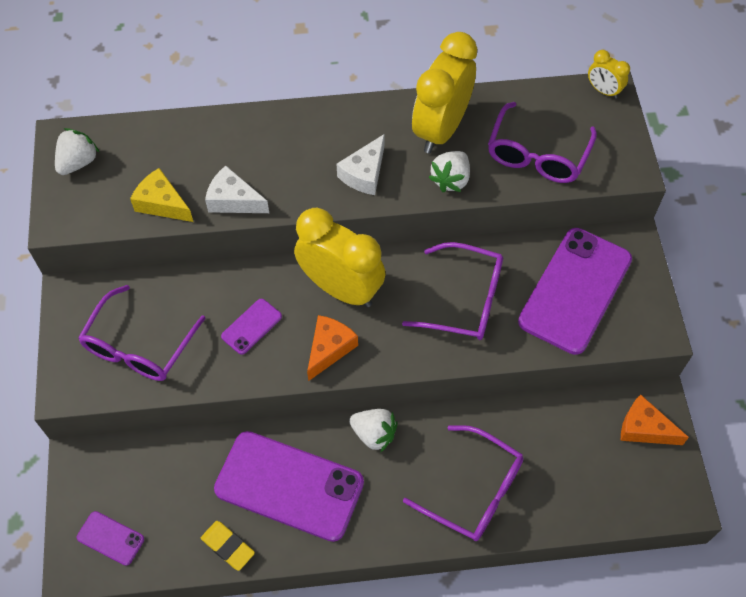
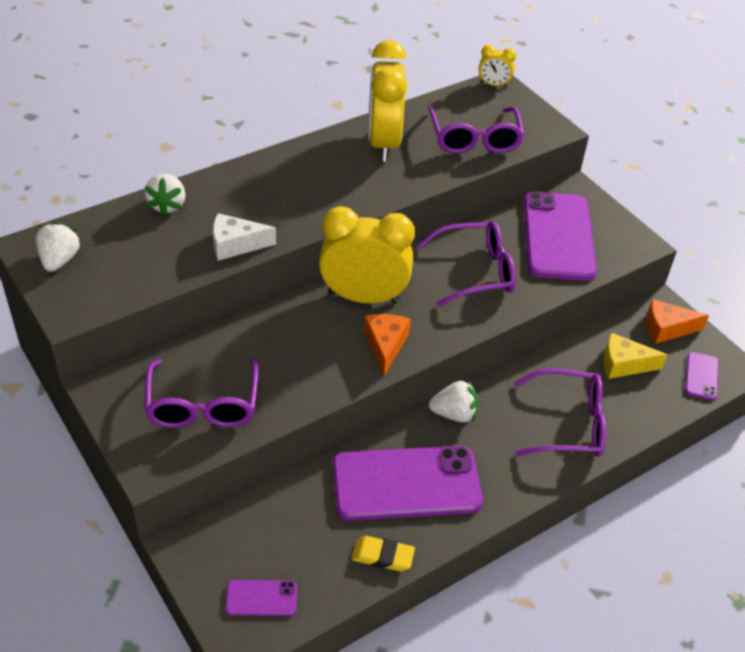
camera: 30 degrees left, 15 degrees down
yellow cheese [130,168,193,222] -> yellow cheese moved to [603,333,668,379]
purple phone [221,299,282,355] -> purple phone moved to [685,352,719,400]
white cheese [337,134,385,195] -> none
white strawberry [428,151,470,192] -> white strawberry moved to [145,174,186,216]

